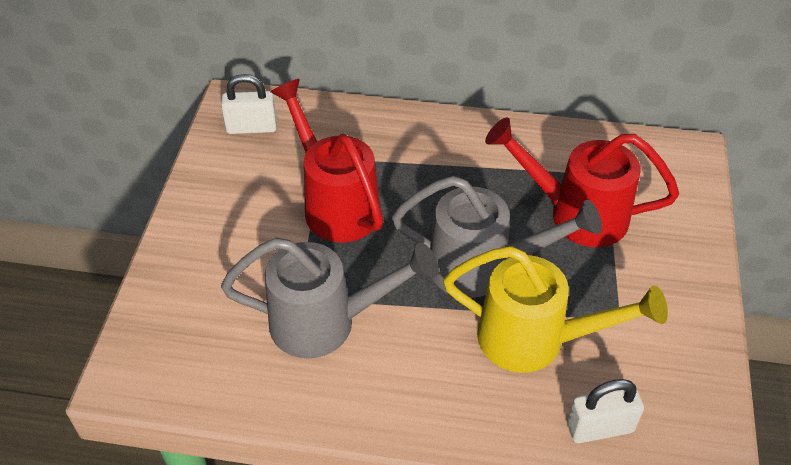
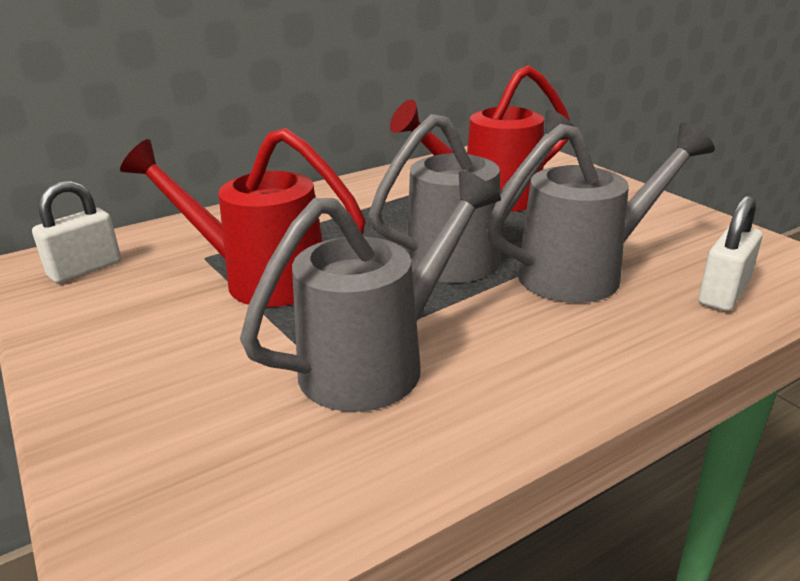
camera: 40 degrees left, 20 degrees down
yellow watering can [443,246,668,373] -> grey watering can [486,122,715,303]

